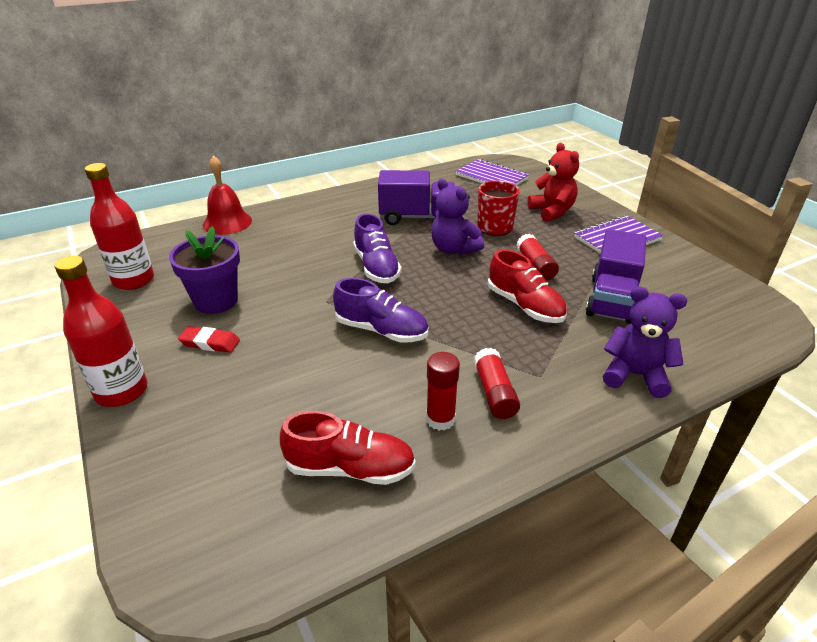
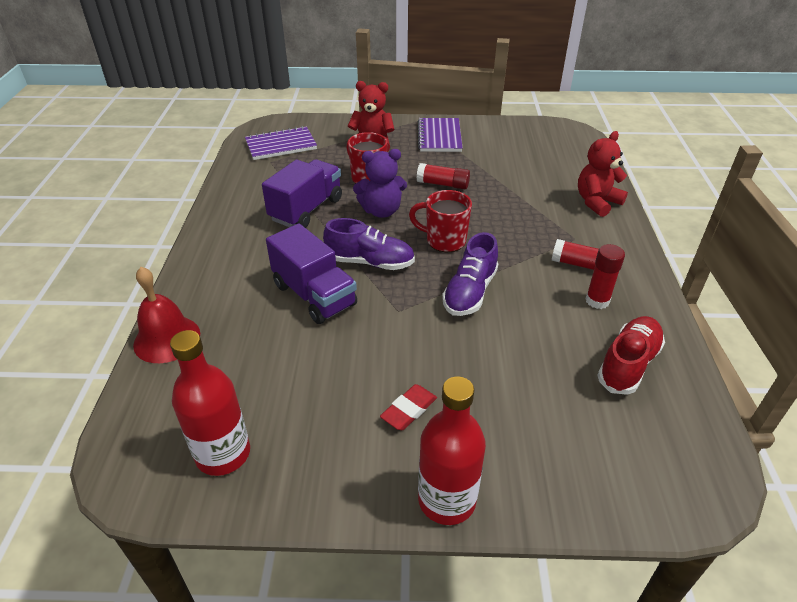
camera: 60 degrees left, 5 degrees up
purple flower pot [169,226,240,314] -> none
purple shoe [333,278,428,343] -> purple shoe turned 150 degrees clockwise [442,232,498,316]
red shoe [488,249,567,323] -> none
purple truck [585,229,646,324] -> purple truck moved to [266,224,357,324]
purple teddy bear [603,286,687,398] -> red teddy bear [578,131,628,217]
none -> red mug [409,190,472,252]

